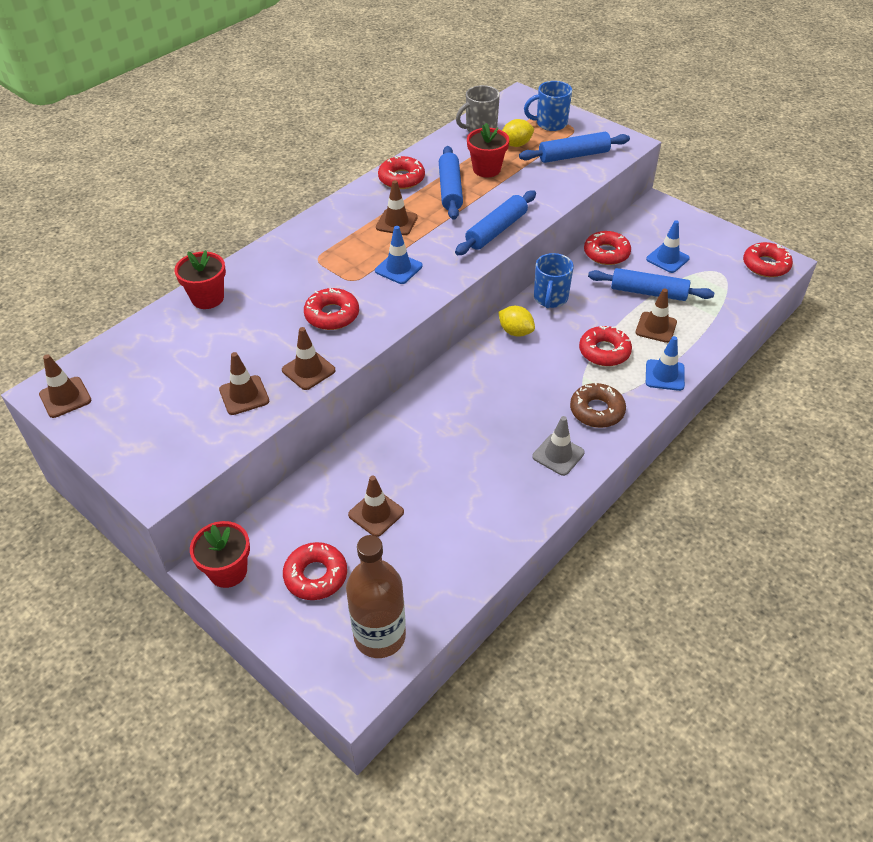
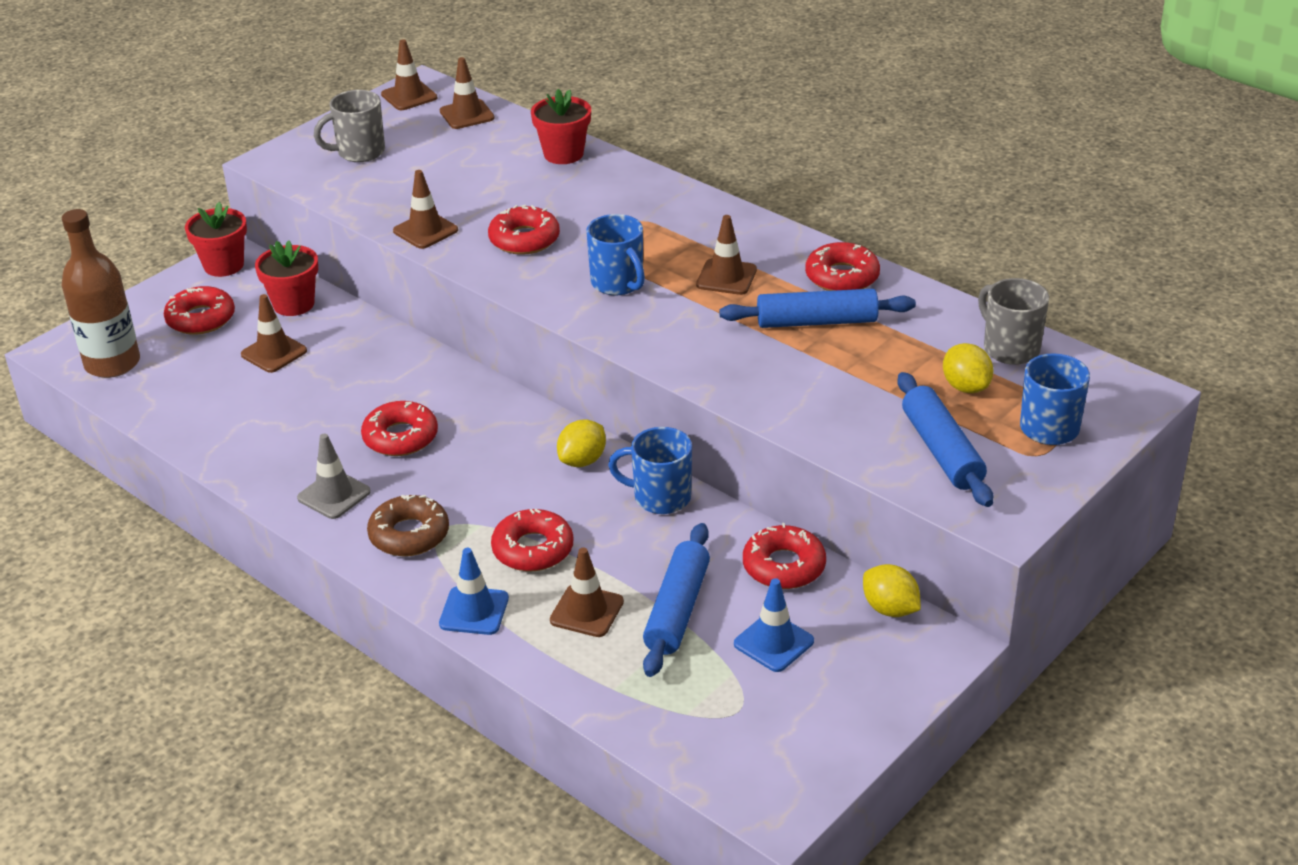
camera: 90 degrees right, 10 degrees down
brown traffic cone [219,352,269,415] -> brown traffic cone moved to [440,57,495,129]
blue traffic cone [375,226,422,284] -> blue mug [586,214,645,295]
blue rolling pin [455,190,536,255] -> none
red flower pot [467,123,509,177] -> red flower pot moved to [255,241,318,316]
red donut [743,242,793,277] -> red donut moved to [361,401,438,456]
none -> grey mug [314,90,385,162]
none -> yellow lemon [863,564,921,617]

